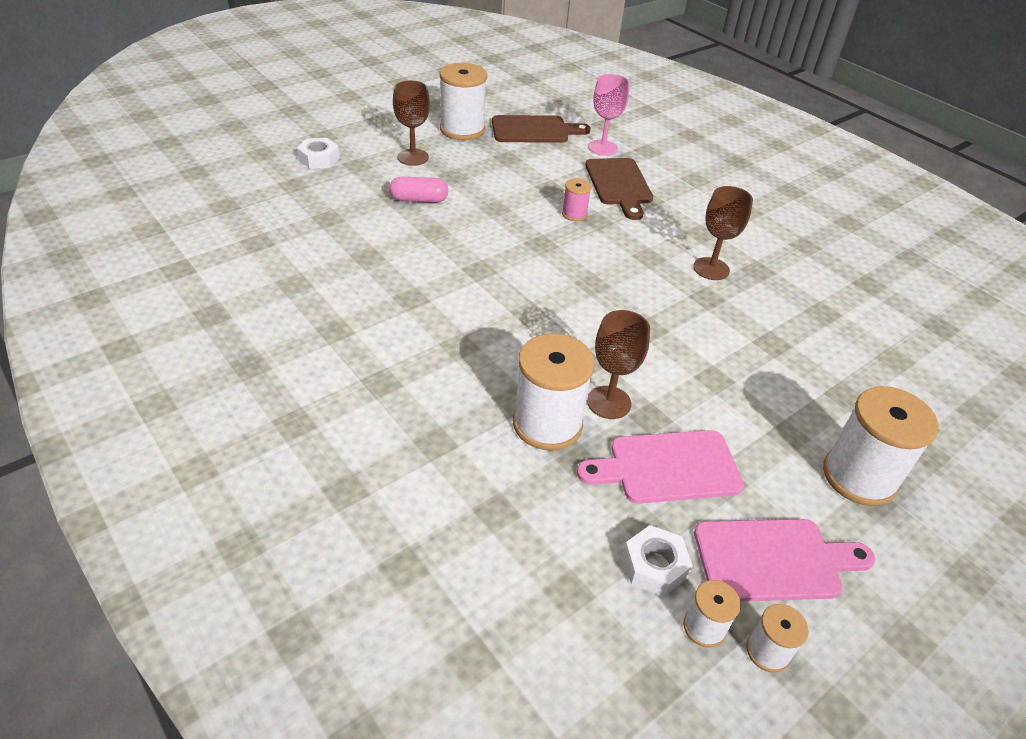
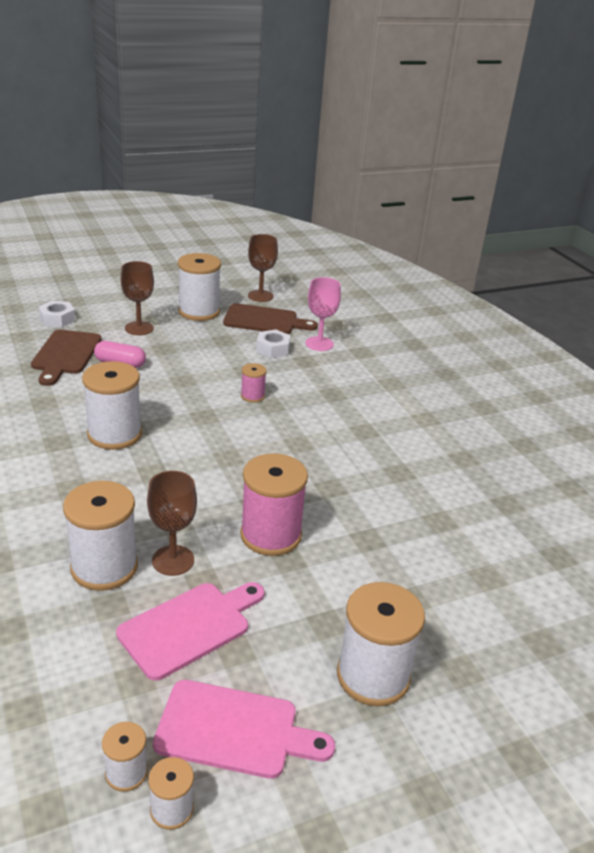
camera: 15 degrees right, 10 degrees down
pink cutting board [577,430,744,504] -> pink cutting board turned 135 degrees clockwise [116,582,265,681]
brown cutting board [585,158,653,220] -> brown cutting board moved to [31,330,101,386]
white nut [623,525,693,597] -> white nut moved to [256,330,291,358]
brown goblet [693,186,753,280] -> brown goblet moved to [248,234,278,302]
none -> white spool [82,361,142,450]
none -> pink spool [240,453,308,556]

